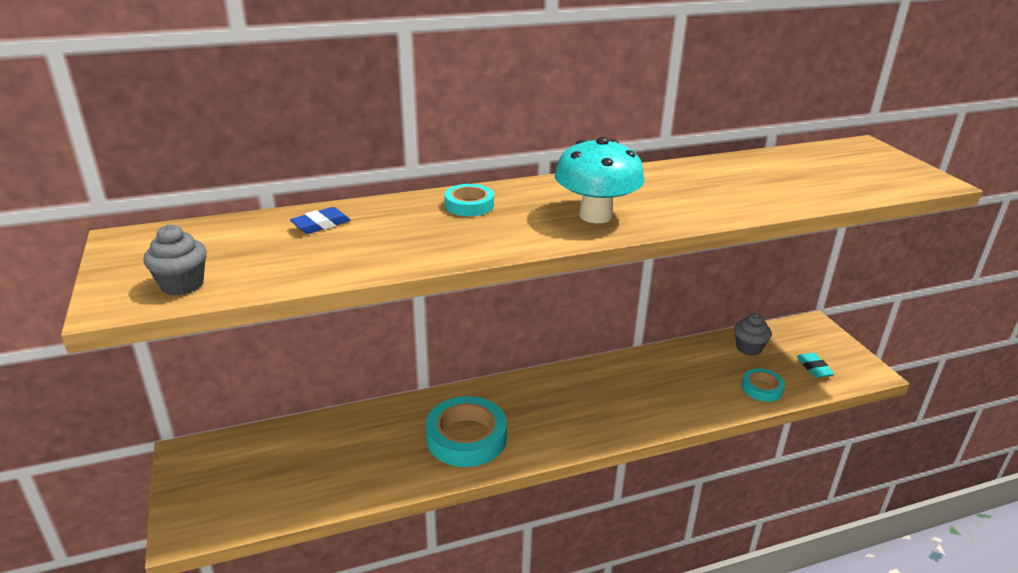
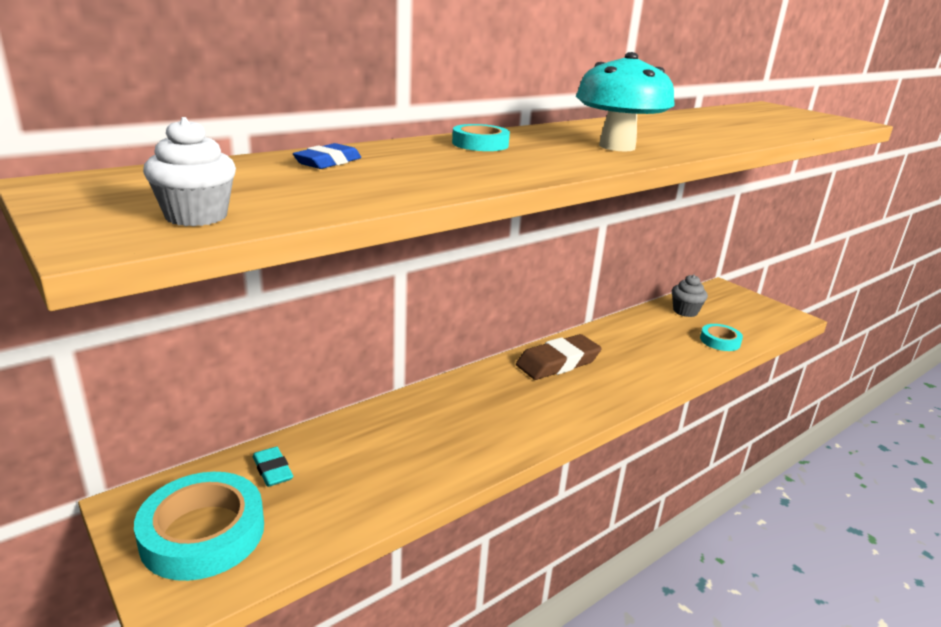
camera: 20 degrees left, 5 degrees down
grey cupcake [143,224,207,295] -> white cupcake [143,117,236,226]
turquoise tape [426,396,507,467] -> turquoise tape moved to [134,472,264,581]
turquoise eraser [797,353,834,378] -> turquoise eraser moved to [253,447,293,487]
none -> brown eraser [516,334,602,380]

